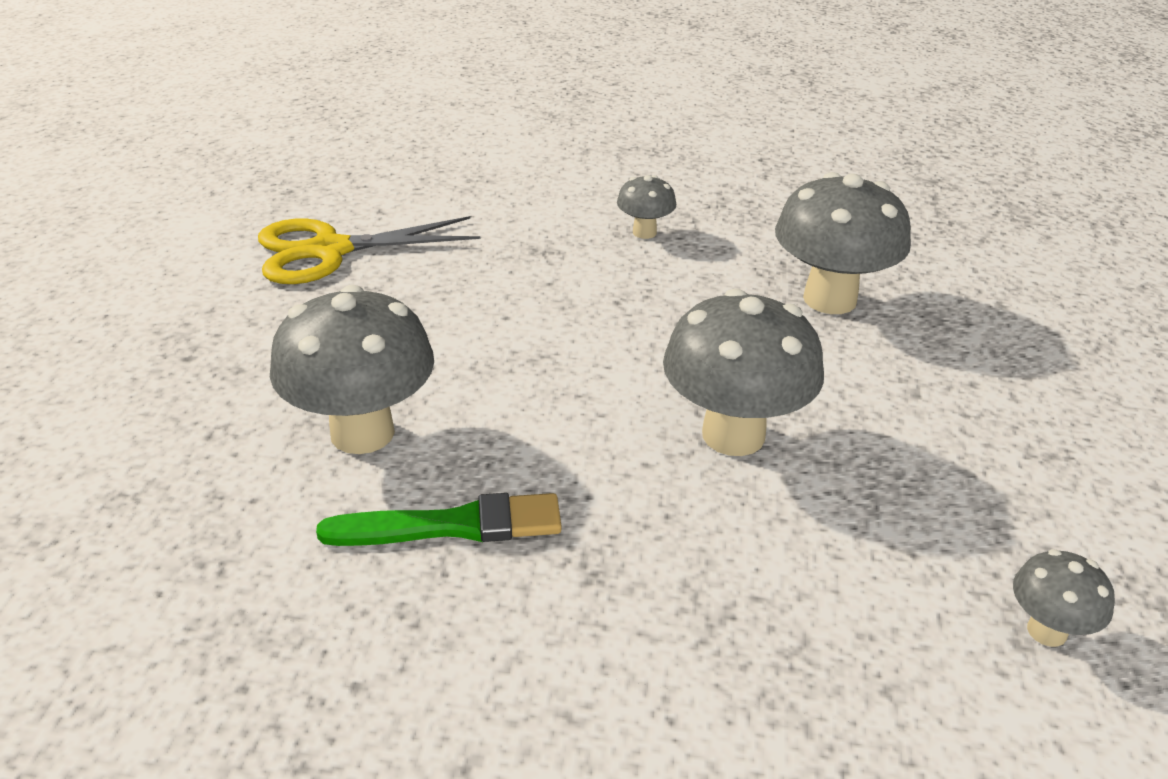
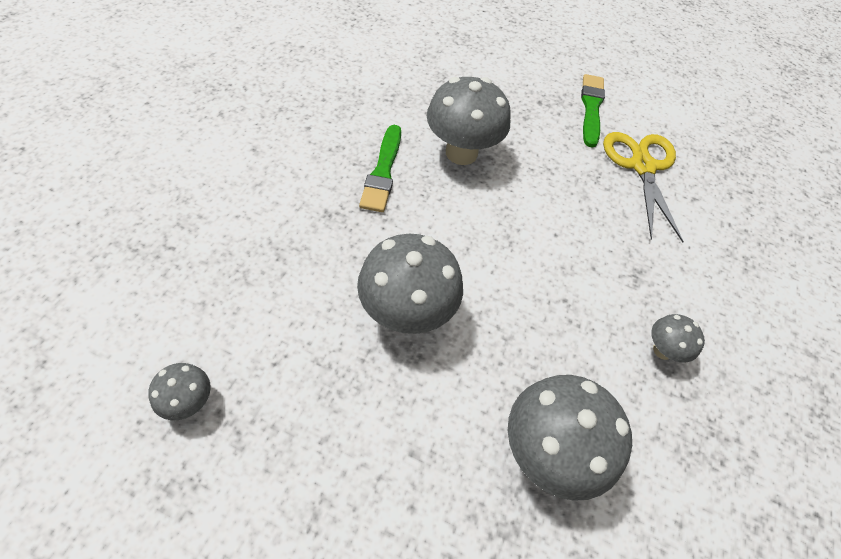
camera: 100 degrees right, 20 degrees up
none -> green brush [581,74,605,148]

